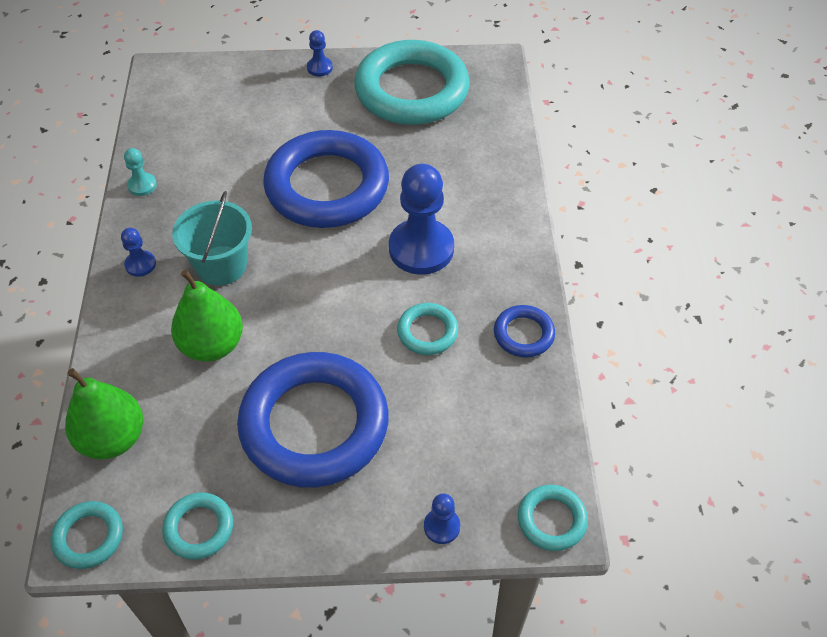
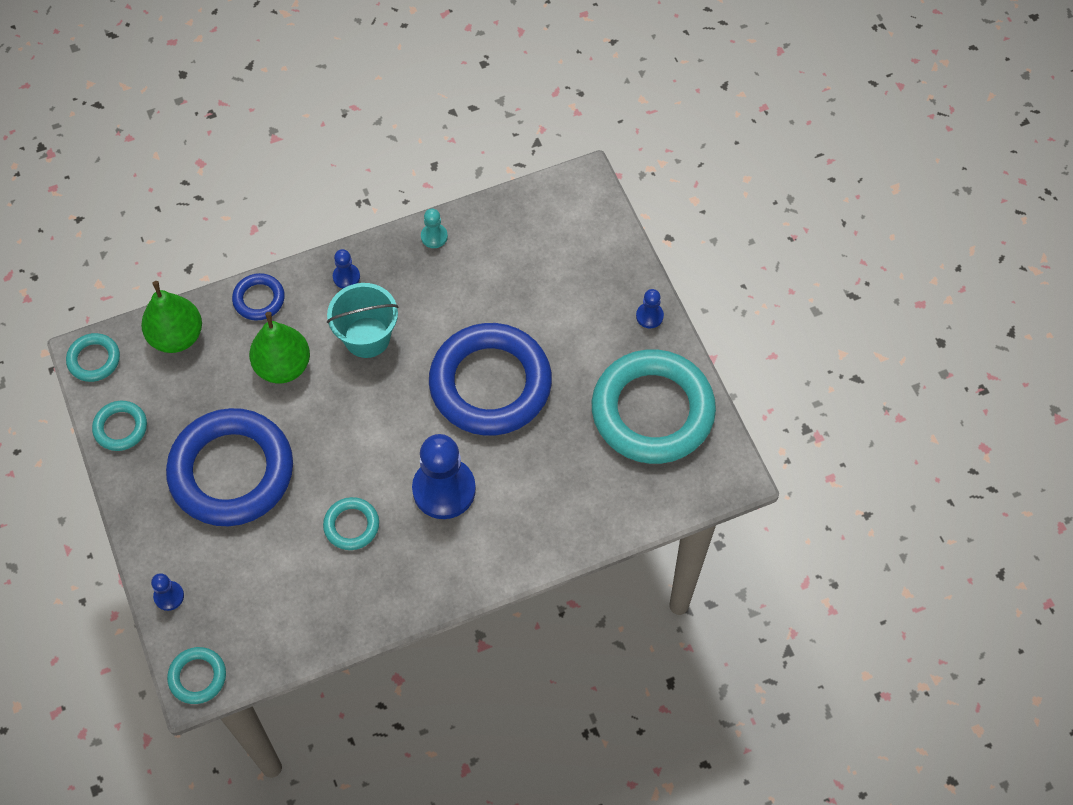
camera: 70 degrees right, 10 degrees up
blue ring [494,305,555,357] -> blue ring moved to [232,273,285,321]

